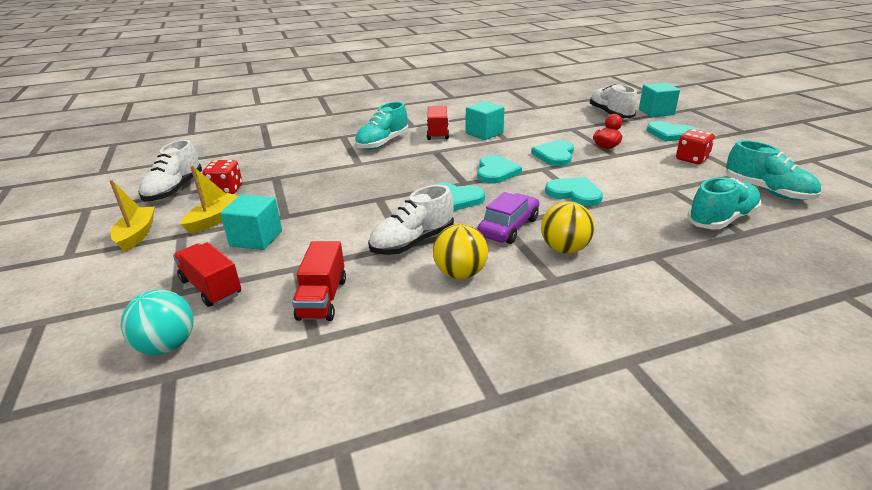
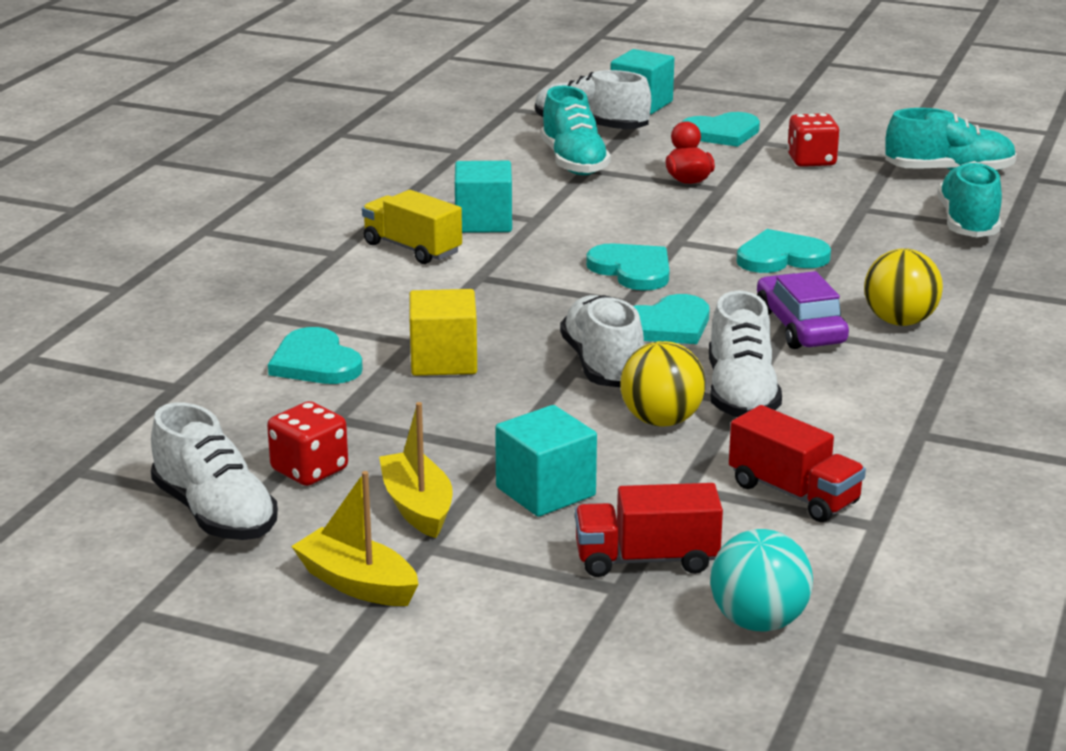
camera: 50 degrees left, 5 degrees down
turquoise shoe [355,102,408,150] -> turquoise shoe moved to [541,86,611,175]
red truck [427,106,449,140] -> yellow truck [362,190,462,264]
yellow ball [433,224,488,279] -> yellow ball moved to [620,341,706,427]
turquoise heart [531,140,574,166] -> turquoise heart moved to [268,327,363,384]
none -> yellow cube [409,289,477,376]
none -> white shoe [560,295,644,387]

